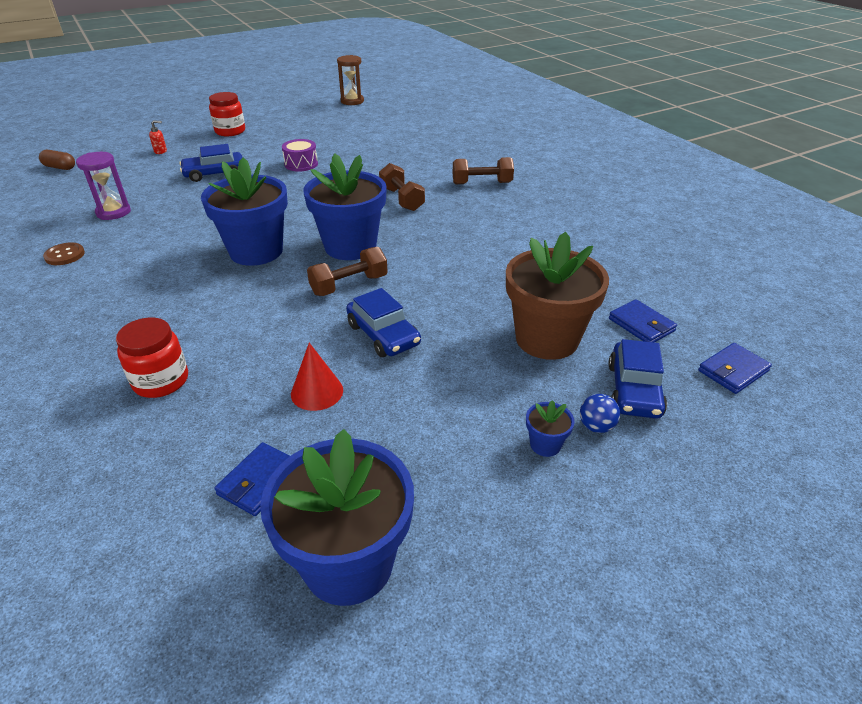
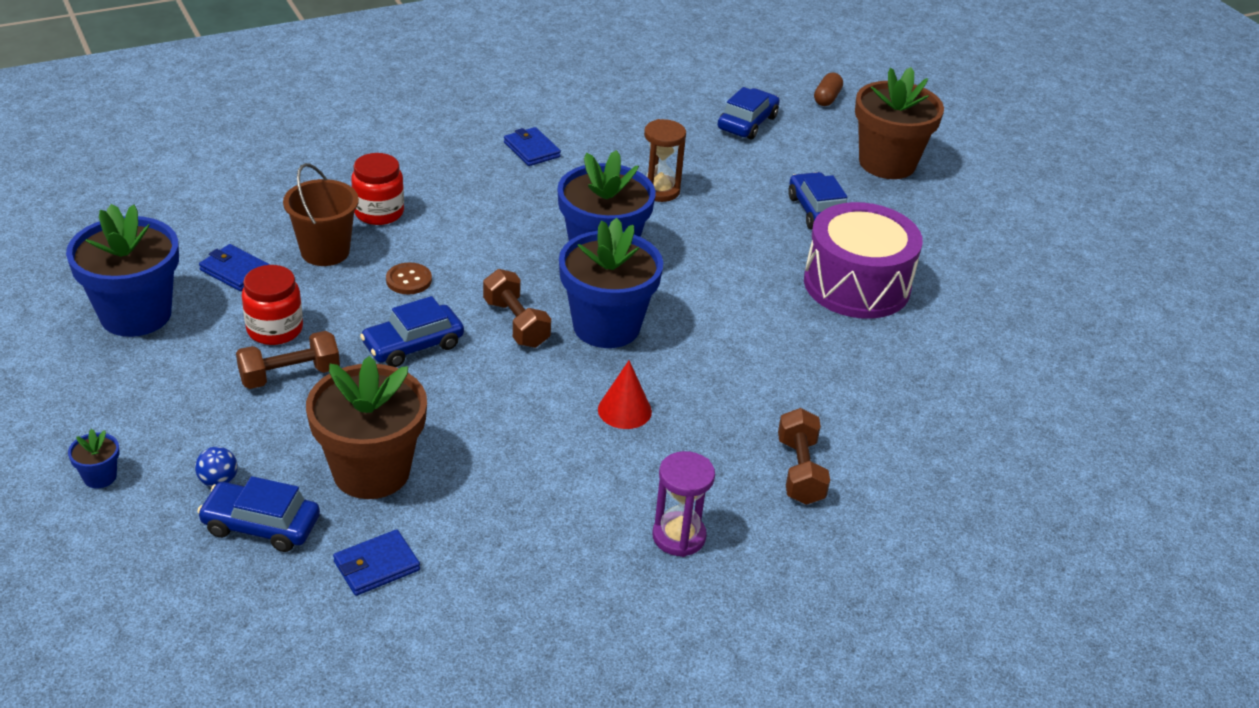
camera: 90 degrees right, 0 degrees up
brown button [43,242,85,265] -> brown button moved to [386,262,432,295]
purple hourglass [76,152,131,220] -> purple hourglass moved to [653,451,715,557]
red soap dispenser [149,120,167,154] -> brown flower pot [855,67,944,179]
red jar [209,92,245,136] -> red jar moved to [242,265,303,345]
purple drum [282,139,318,171] -> purple drum [804,202,923,319], size x2.11
red cone [291,343,343,411] -> red cone moved to [598,360,652,429]
brown hourglass [337,55,364,105] -> brown hourglass moved to [644,119,686,202]
brown dumbbell [379,163,425,211] -> brown dumbbell moved to [236,331,340,389]
blue flower pot [526,400,575,457] -> blue flower pot moved to [68,429,120,488]
blue wallet [698,343,772,394] -> blue wallet moved to [504,127,561,166]
none -> brown bucket [283,163,359,266]
none -> blue car [718,87,780,139]

